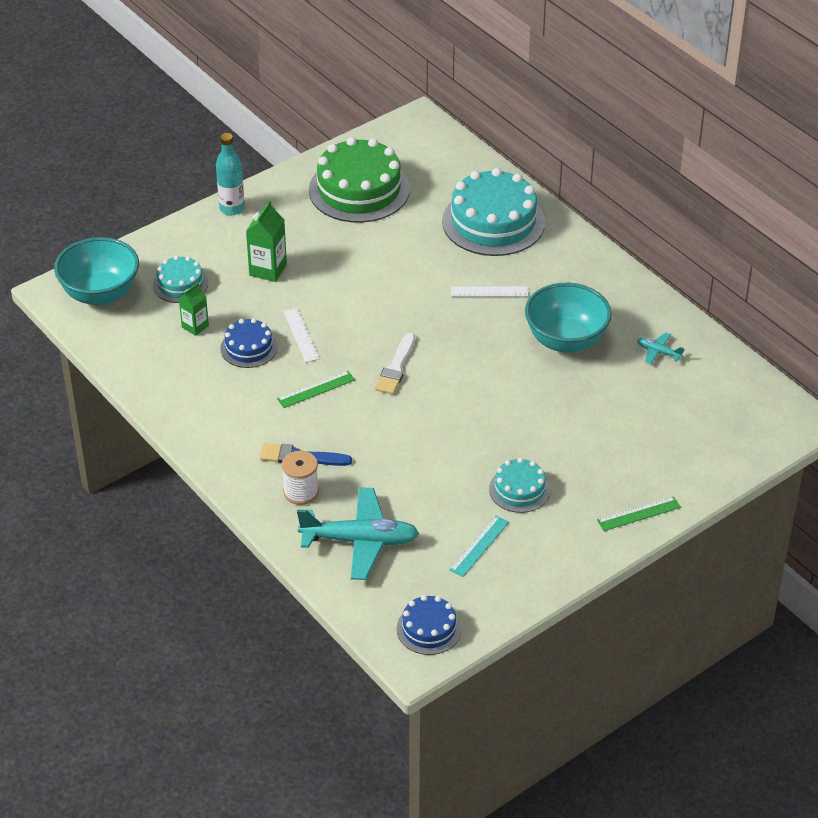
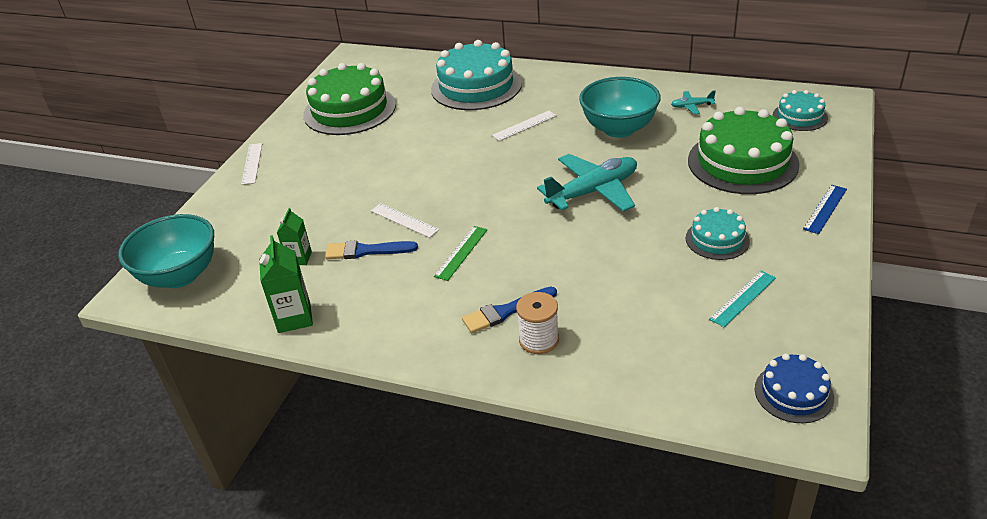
camera: 30 degrees left, 5 degrees down
turquoise cake [153,255,208,303] -> turquoise cake moved to [773,90,828,131]
turquoise bottle [216,133,245,215] -> white ruler [241,143,262,185]
blue cake [220,318,278,368] -> blue brush [325,240,418,259]
green carton [246,200,287,282] -> green carton moved to [259,235,313,333]
turquoise plane [297,487,419,580] -> turquoise plane moved to [537,154,637,212]
white brush [375,333,415,394] -> none
turquoise ruler [449,515,509,577] -> turquoise ruler turned 45 degrees clockwise [709,271,776,327]
green ruler [597,496,681,531] -> blue ruler [803,185,847,234]
none -> green cake [688,107,800,194]

